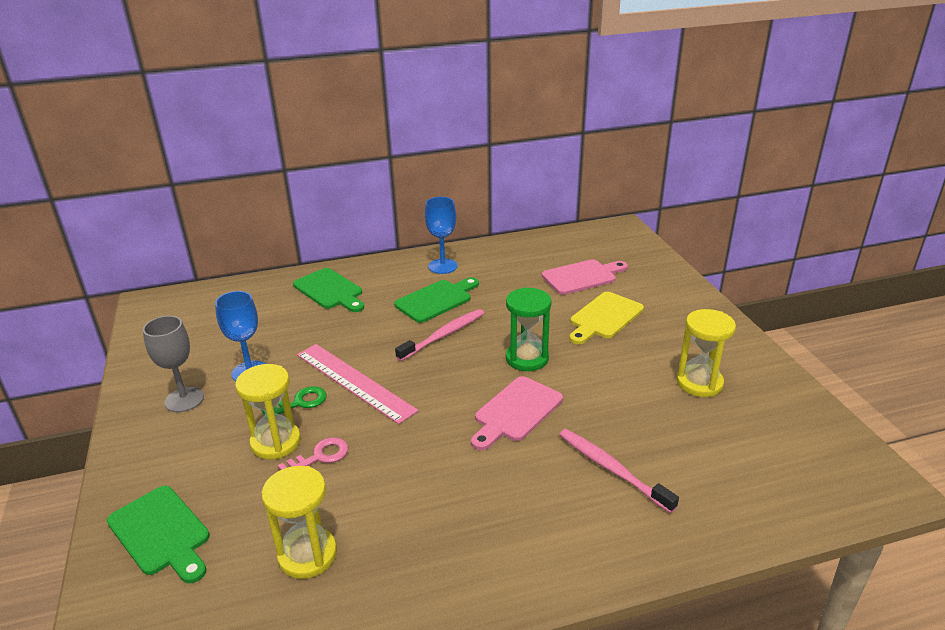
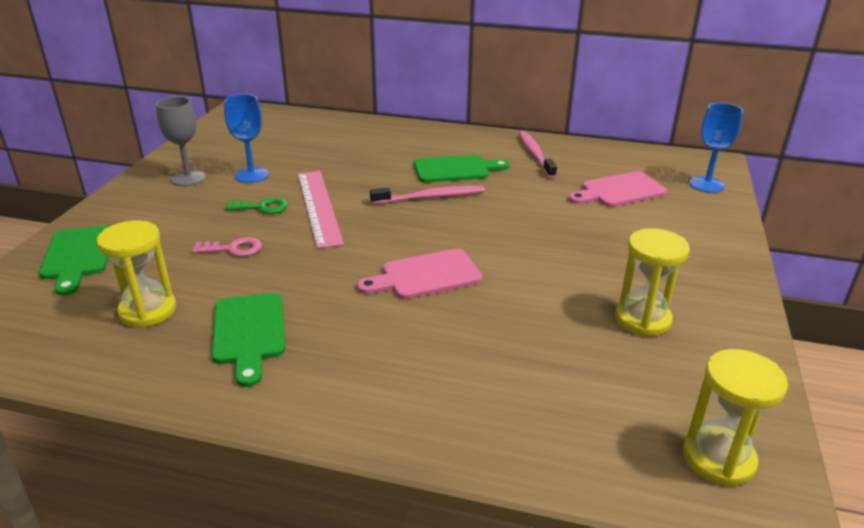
camera: 30 degrees right, 0 degrees up
yellow hourglass [235,364,301,459] -> yellow hourglass moved to [683,349,788,486]
green cutting board [293,268,364,312] -> green cutting board moved to [212,293,285,387]
blue goblet [425,197,458,274] -> blue goblet moved to [689,103,743,193]
green hourglass [506,287,551,371] -> none
pink cutting board [542,259,628,295] -> pink cutting board turned 150 degrees clockwise [568,171,667,207]
pink toothbrush [559,429,679,513] -> pink toothbrush moved to [519,131,557,178]
yellow cutting board [569,292,644,344] -> none

